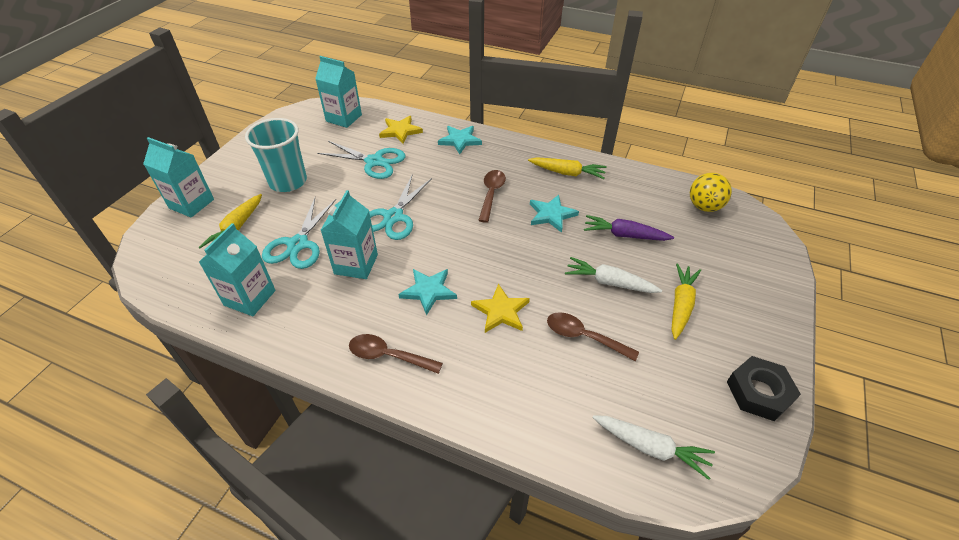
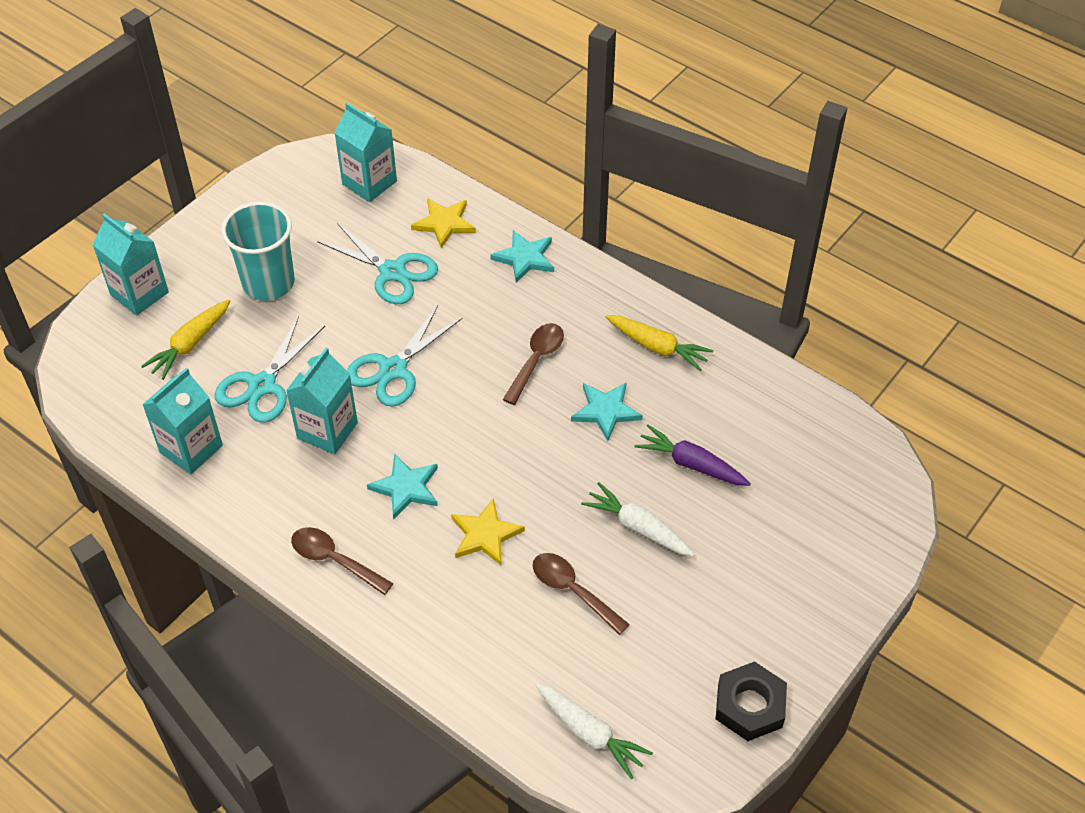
camera: 15 degrees right, 5 degrees up
yellow carrot [671,263,701,340] -> none
yellow ball [690,173,732,212] -> none

